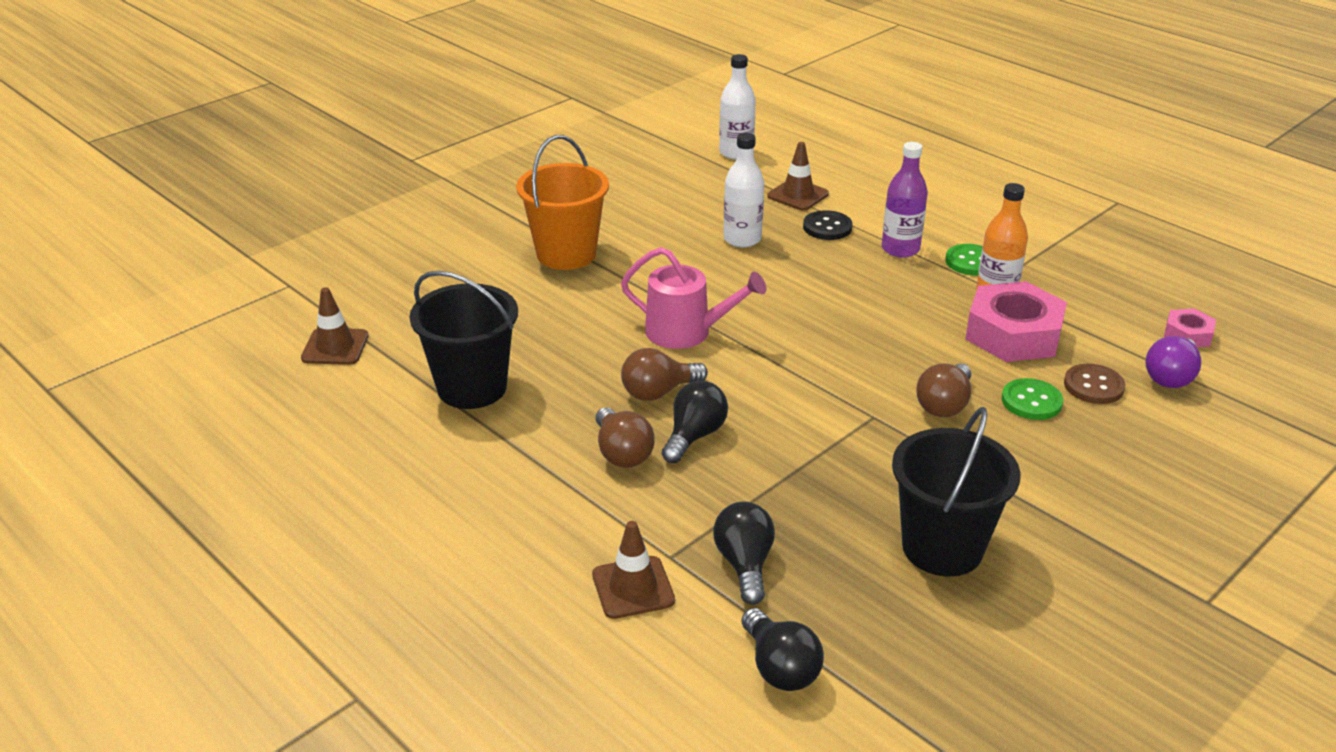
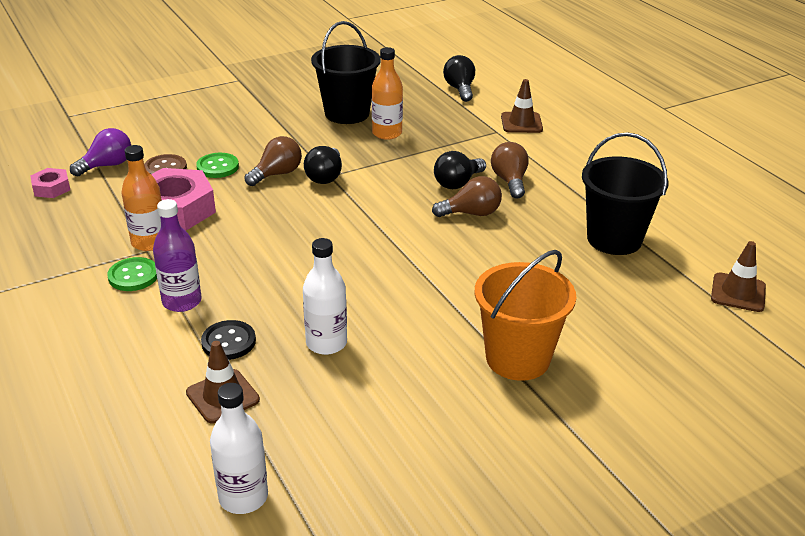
camera: 165 degrees left, 0 degrees up
pink watering can [621,247,766,349] -> none
black light bulb [713,502,775,605] -> black light bulb moved to [304,146,342,184]
none -> orange bottle [372,47,403,140]

